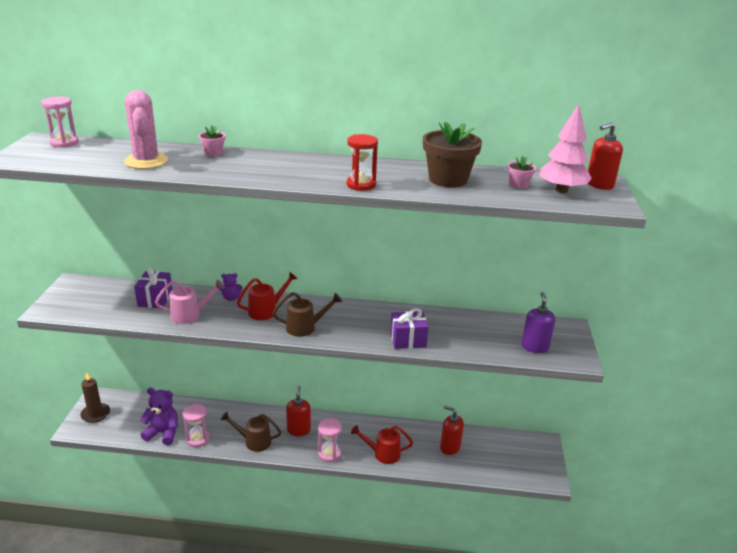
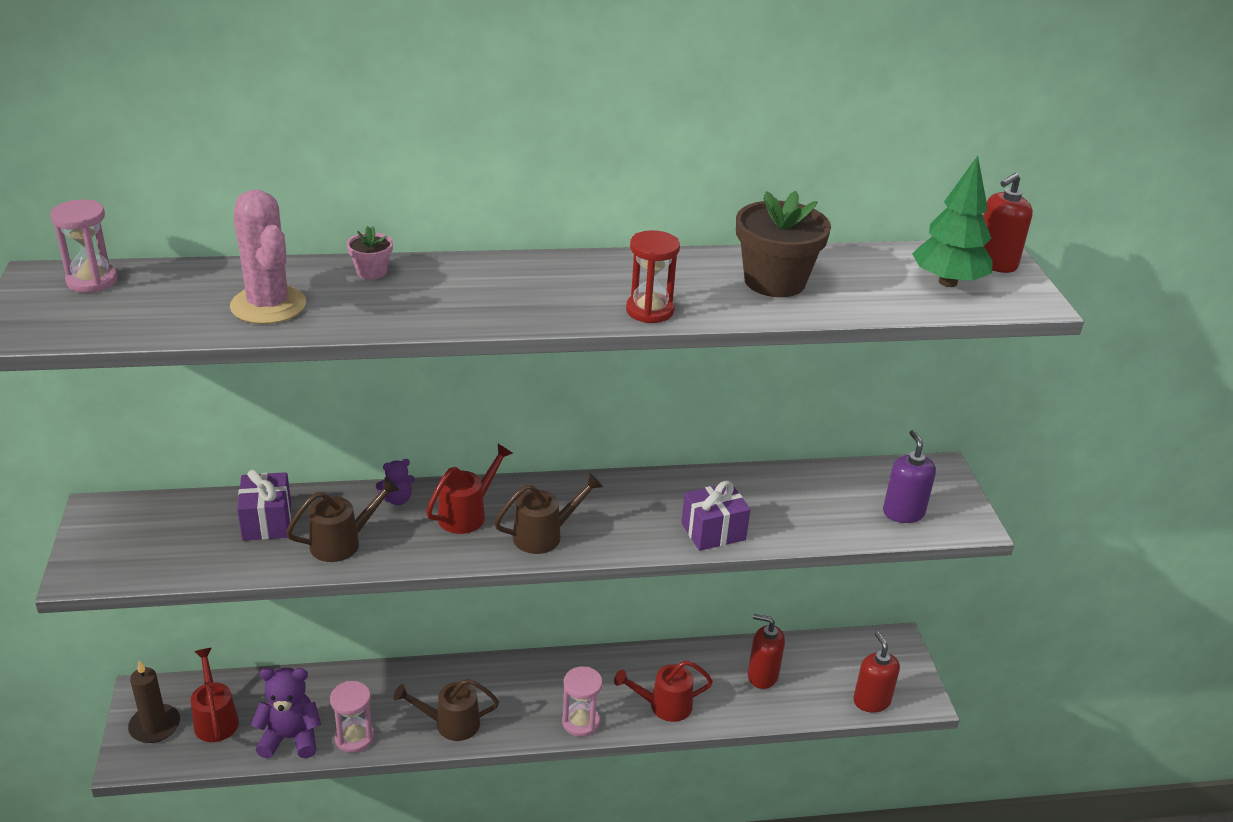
camera: 15 degrees left, 5 degrees up
pink watering can [155,280,225,324] -> brown watering can [286,477,399,562]
red soap dispenser [286,386,311,436] -> red soap dispenser moved to [853,632,900,713]
pink flower pot [507,156,536,189] -> none
pink tree [539,104,592,193] -> green tree [912,156,993,287]
none -> red watering can [191,648,239,742]

